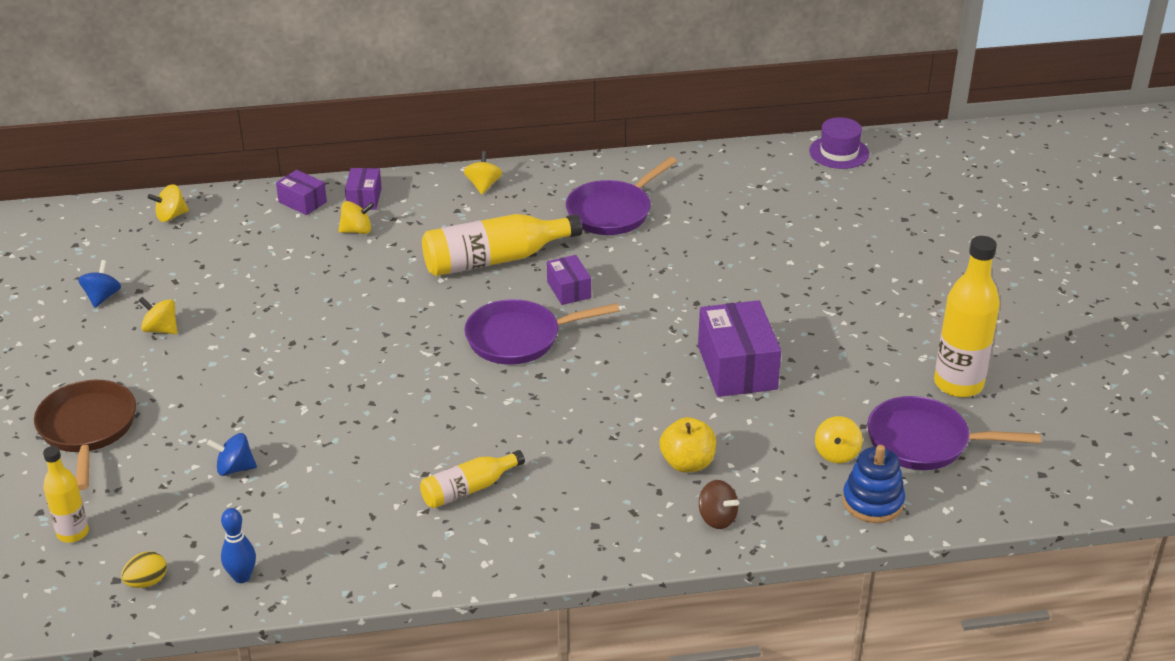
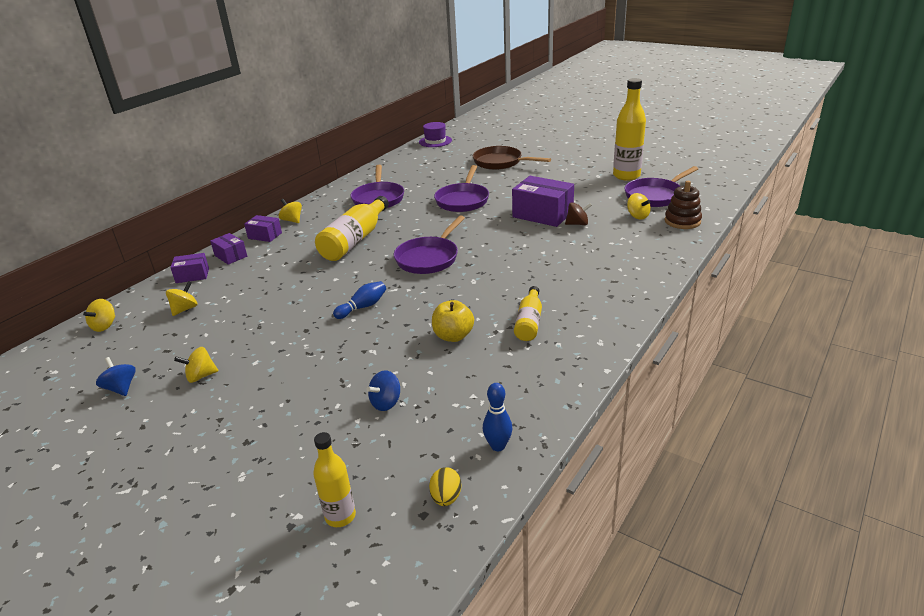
camera: 45 degrees left, 5 degrees down
brown pan [34,380,136,490] -> brown pan moved to [473,146,551,170]
yellow spinning top [338,201,375,234] -> yellow spinning top moved to [166,281,198,316]
purple box [547,255,591,305] -> purple box moved to [244,215,282,242]
yellow apple [660,417,716,473] -> yellow apple moved to [432,300,474,342]
brown spinning top [699,480,739,529] -> brown spinning top moved to [565,203,592,225]
blue stacking toy [842,445,905,523] -> brown stacking toy [664,181,702,229]
none -> blue bowling pin [333,281,386,319]
none -> purple pan [434,165,489,212]

